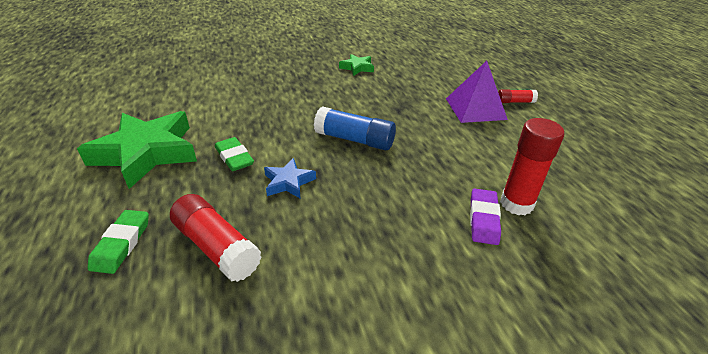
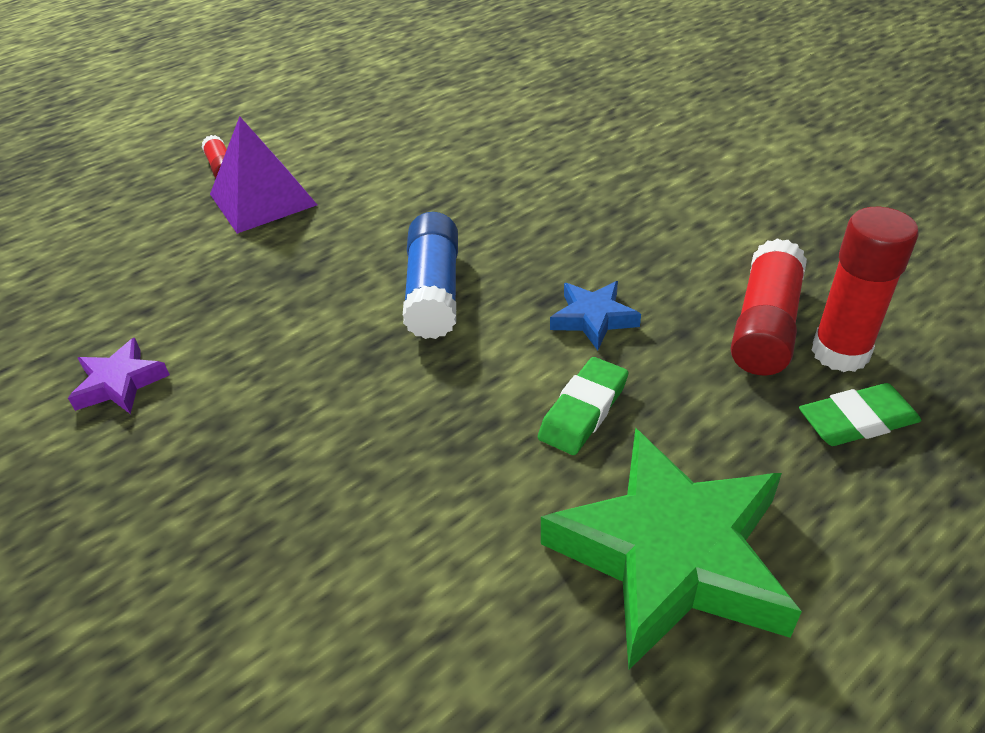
camera: 110 degrees left, 5 degrees up
green star [339,54,374,76] -> purple star [68,338,170,414]
purple eraser [470,189,501,245] -> none
red glue stick [500,118,565,215] -> red glue stick moved to [811,207,919,372]

